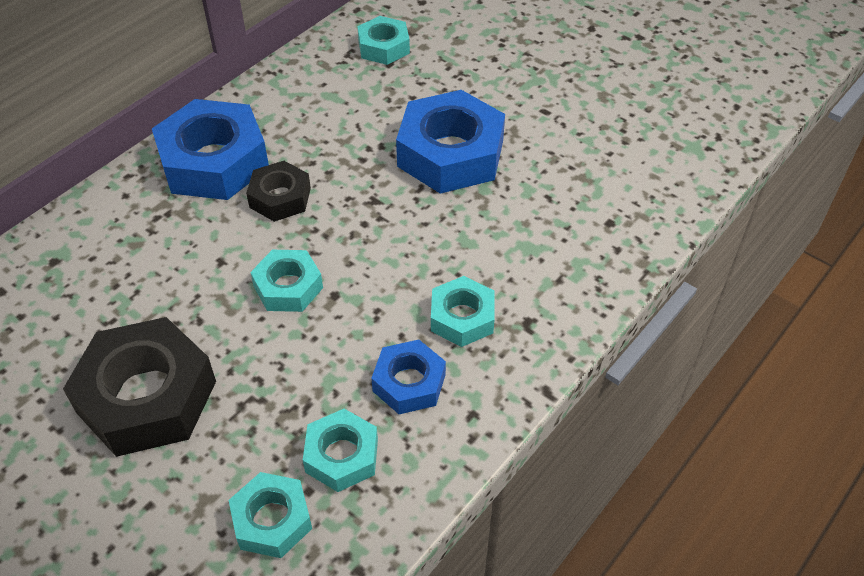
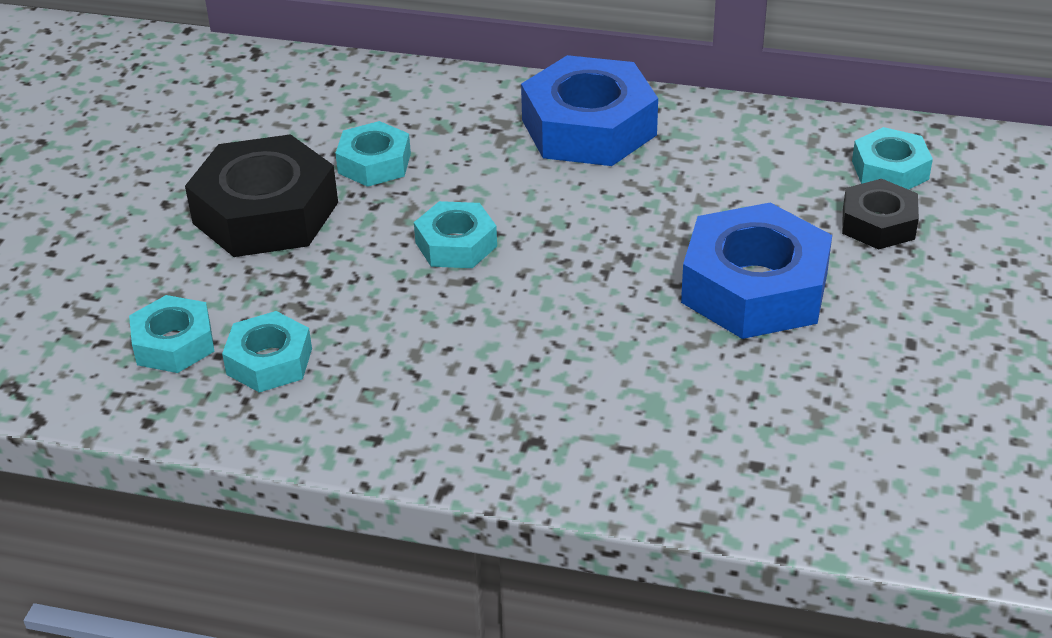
camera: 65 degrees right, 10 degrees down
black nut [246,161,311,222] -> black nut moved to [842,179,919,250]
blue nut [371,340,446,414] -> none
turquoise nut [431,276,495,347] -> turquoise nut moved to [335,121,411,187]

